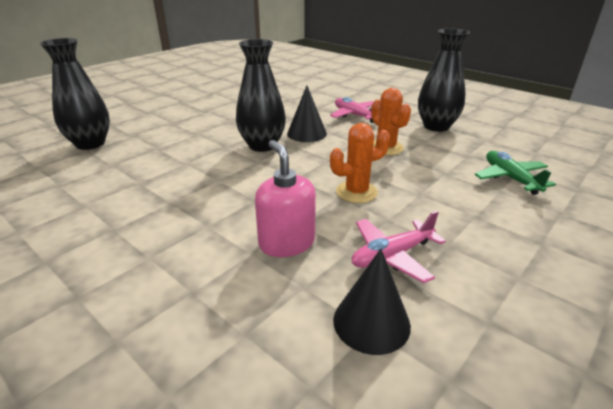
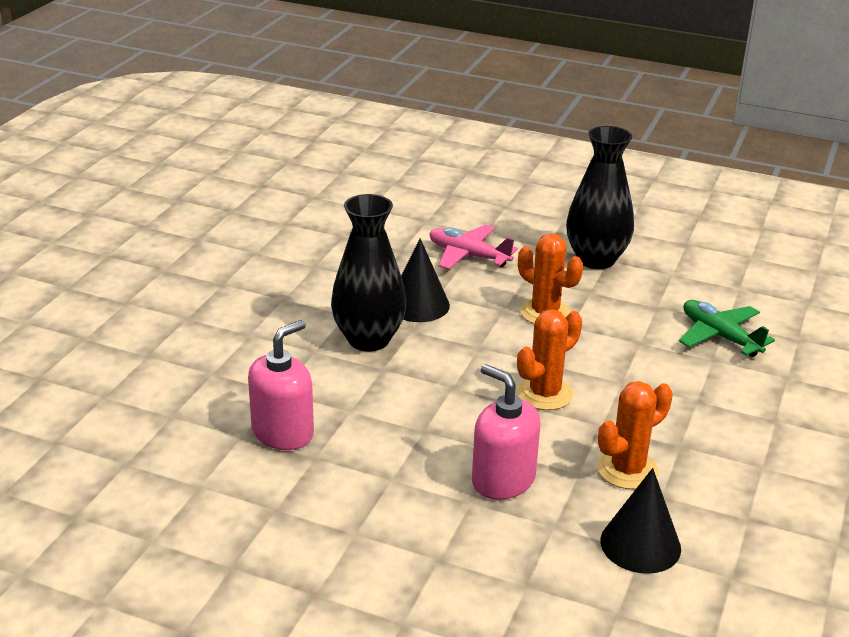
camera: 20 degrees left, 0 degrees up
black vase [40,38,110,150] -> none
pink plane [352,211,446,283] -> orange cactus [597,381,673,489]
none -> pink soap dispenser [248,320,314,450]

